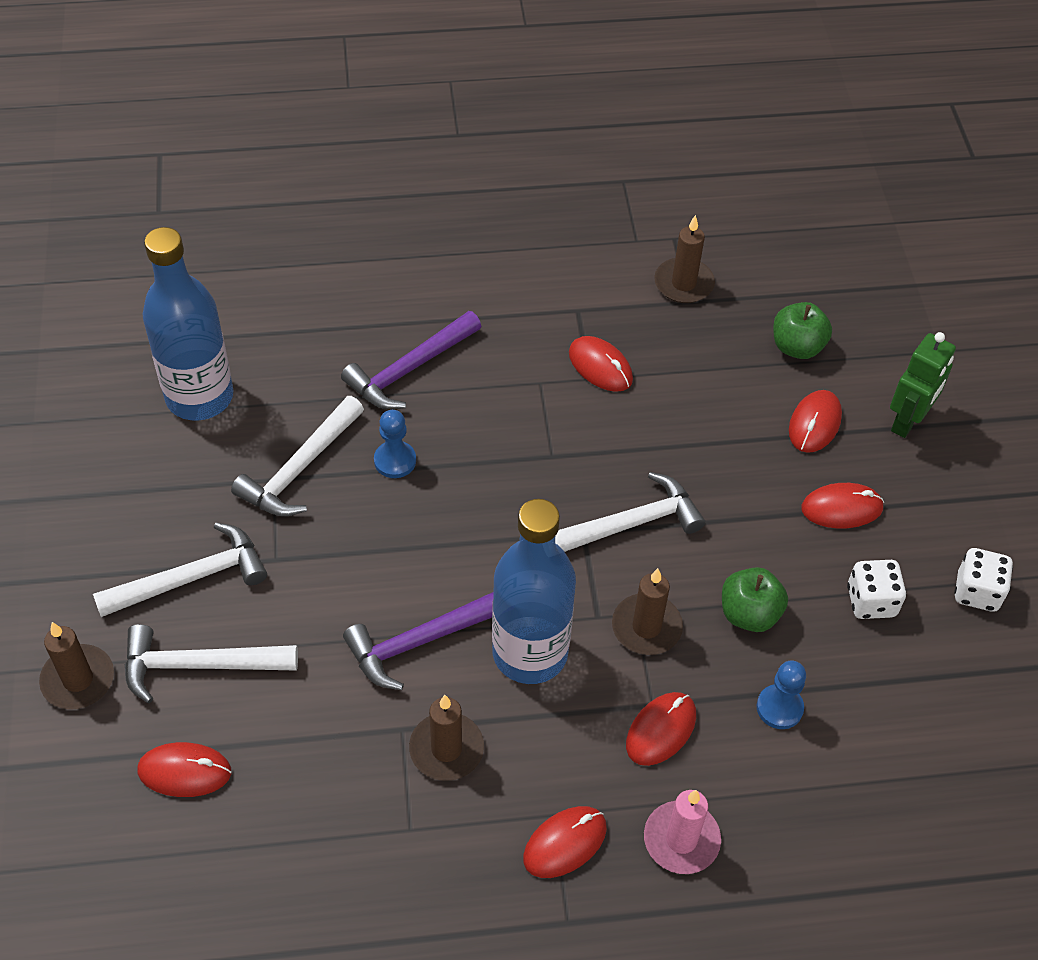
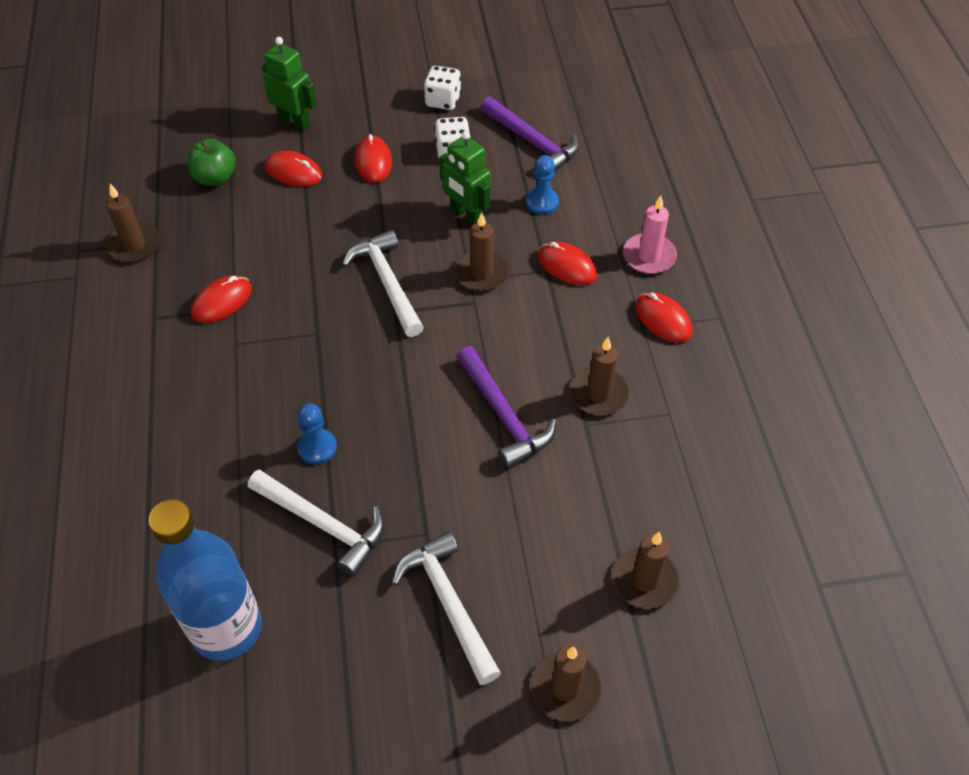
camera: 90 degrees left, 0 degrees up
white hammer [125,624,298,703] -> none
red mouse [137,742,231,797] -> brown candle [613,532,679,609]
purple hammer [341,311,481,410] -> purple hammer moved to [481,97,580,172]
blue bottle [492,499,576,684] -> none
green apple [722,567,788,632] -> green robot [439,131,491,225]

